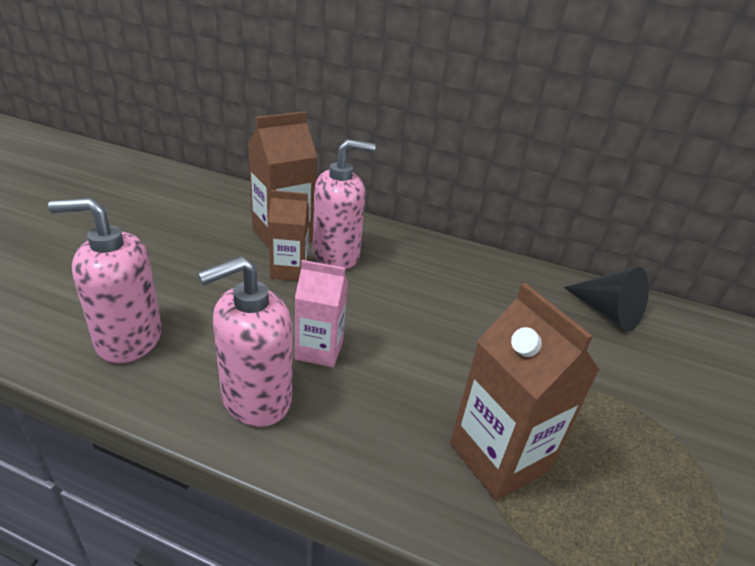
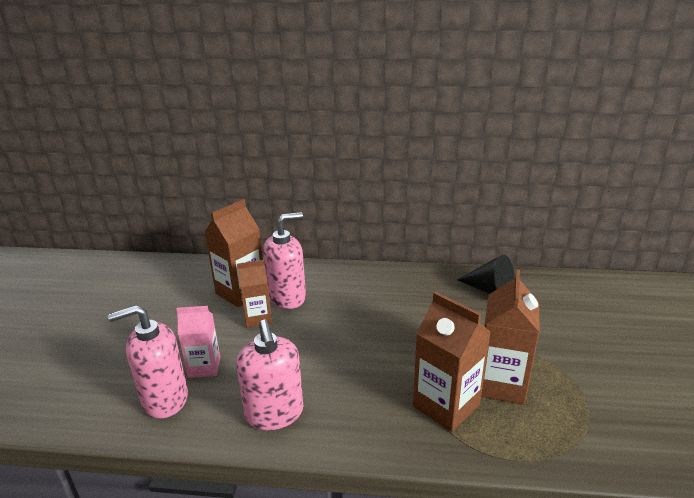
camera: 10 degrees left, 5 degrees down
pink soap dispenser [198,256,292,427] -> pink soap dispenser turned 60 degrees counterclockwise [236,320,303,430]
pink carton [295,260,348,367] -> pink carton moved to [177,306,220,378]
none -> brown carton [481,270,540,405]

